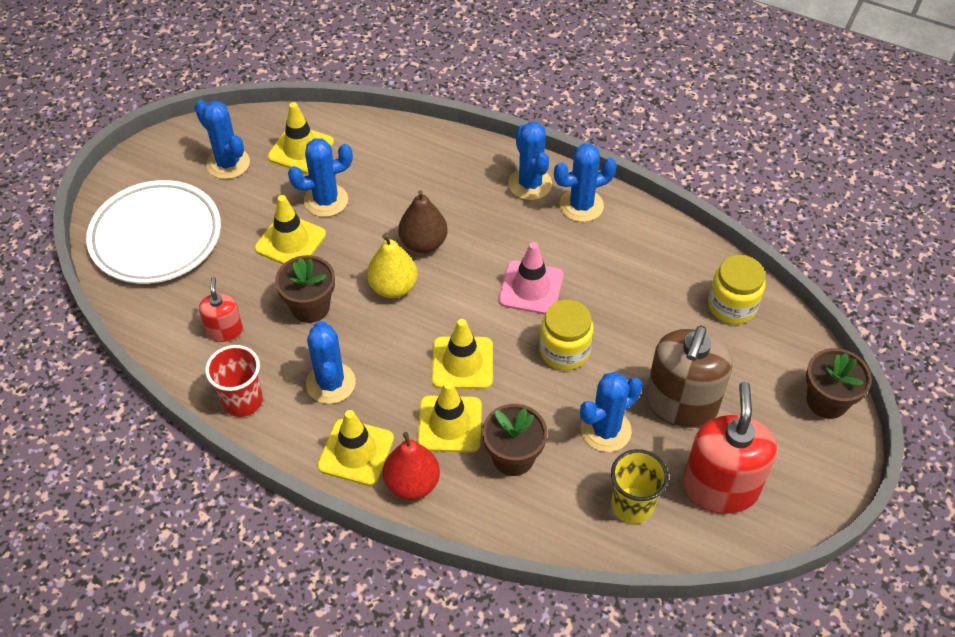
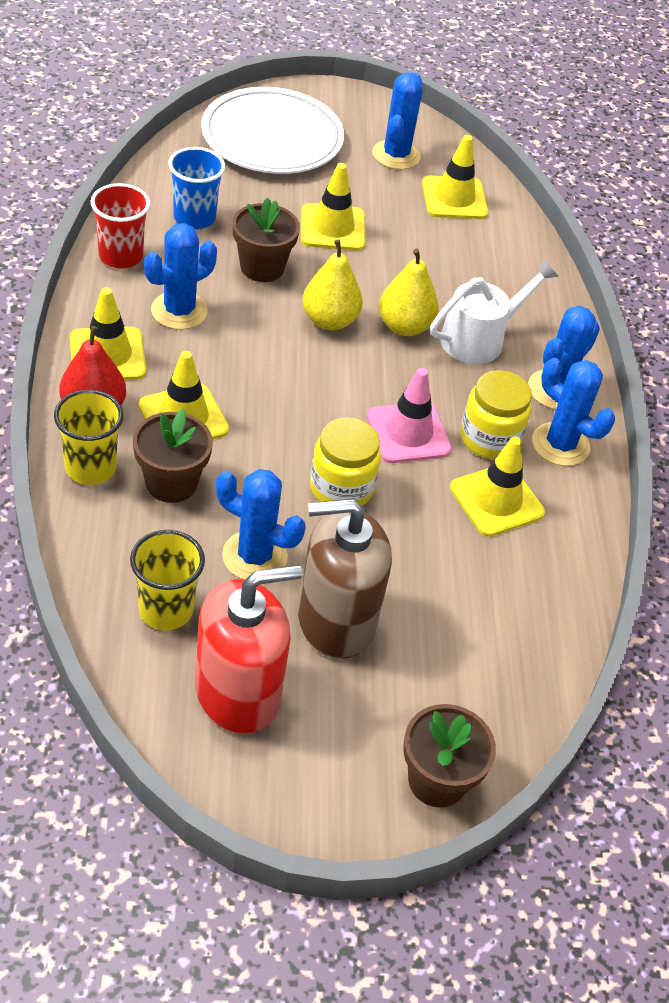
camera: 55 degrees right, 5 degrees down
red soap dispenser [199,277,243,342] -> blue cup [168,147,225,230]
blue cactus [288,138,353,217] -> none
brown pear [398,190,448,253] -> yellow pear [379,249,439,336]
yellow traffic cone [432,319,493,389] -> yellow traffic cone moved to [450,436,545,537]
yellow jar [708,255,765,324] -> yellow jar moved to [460,370,532,459]
none -> yellow cup [54,390,123,485]
none -> white watering can [430,259,559,364]

